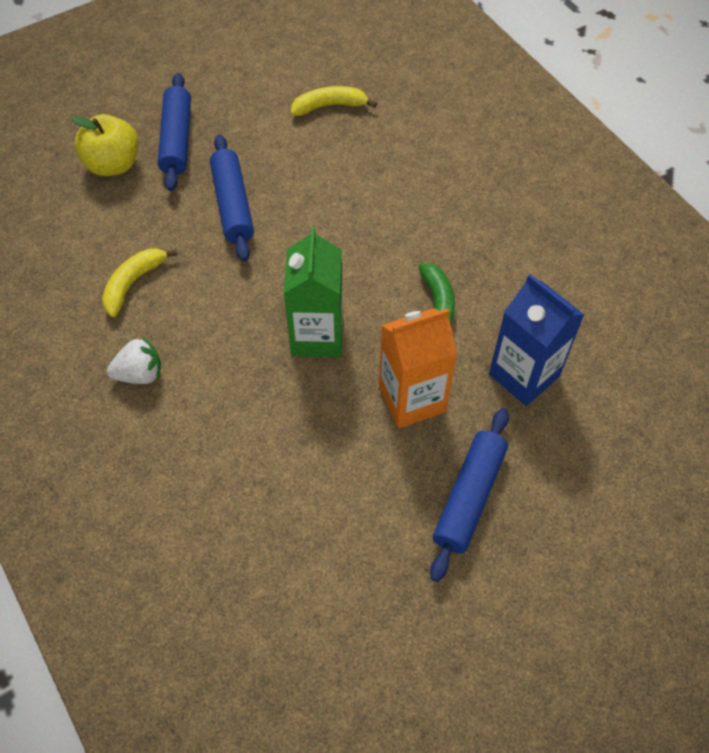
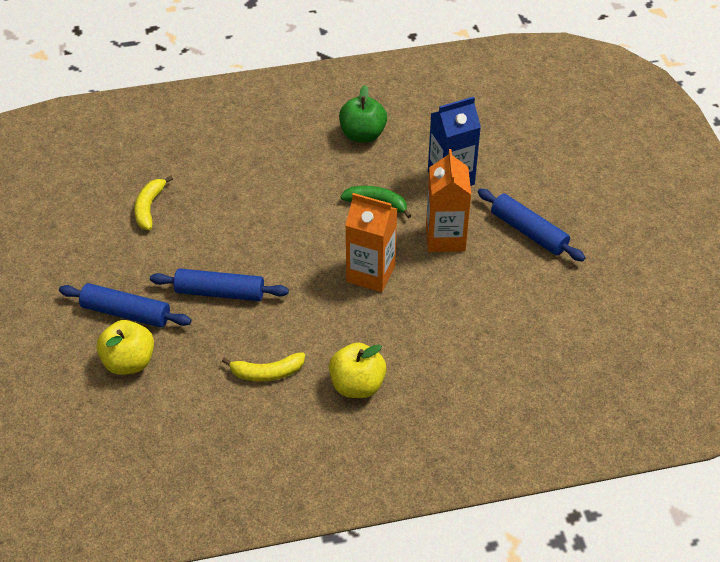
camera: 70 degrees left, 10 degrees down
yellow banana [102,248,178,317] -> yellow banana turned 60 degrees counterclockwise [222,352,305,382]
white strawberry [107,336,161,384] -> yellow apple [329,343,386,398]
green carton [284,227,343,357] -> orange carton [345,193,397,292]
none -> green apple [339,85,387,143]

